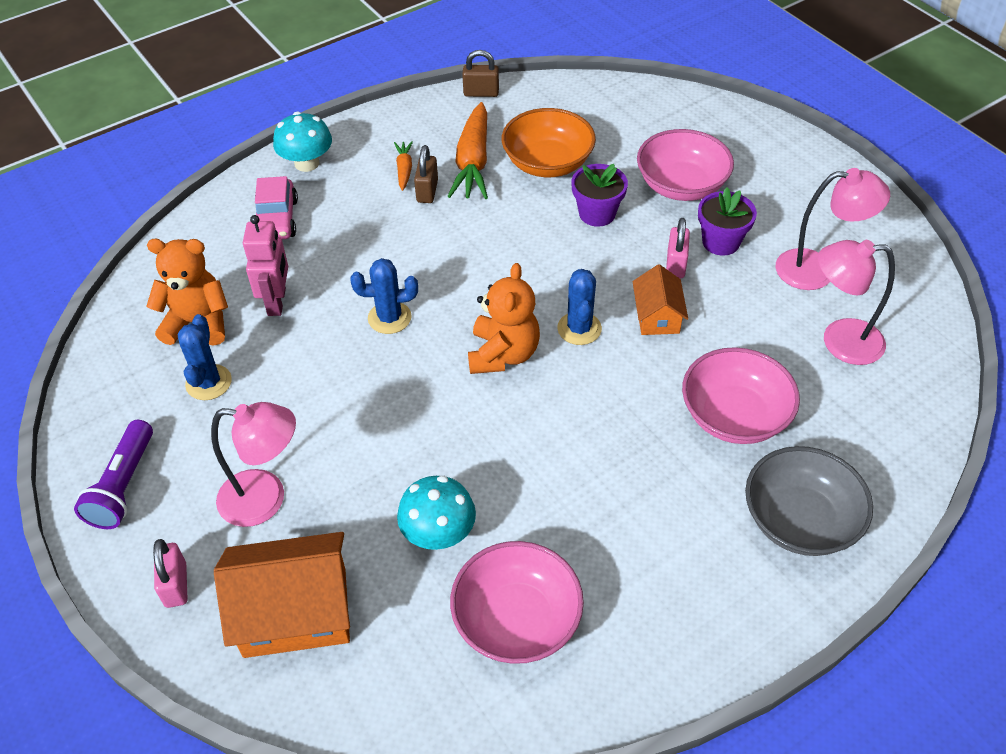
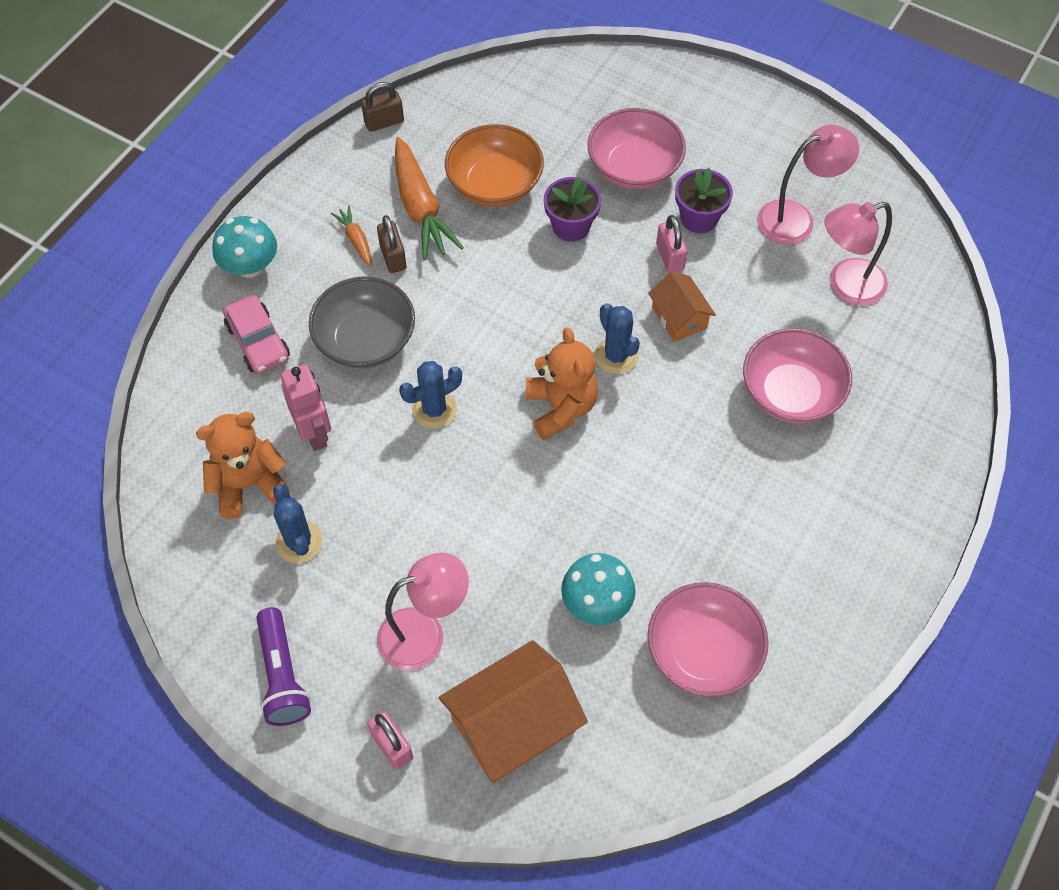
camera: 25 degrees left, 10 degrees up
grey bowl [745,446,873,556] -> grey bowl moved to [309,277,415,368]

